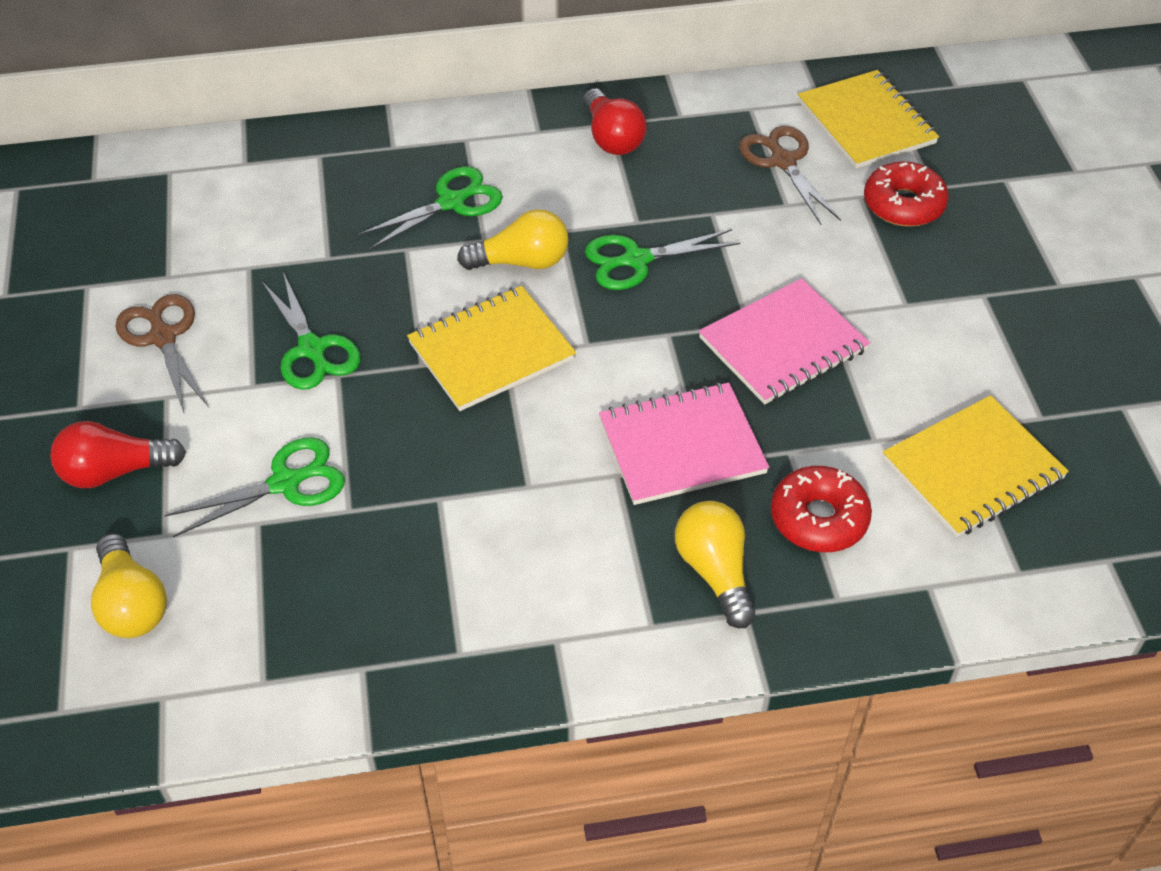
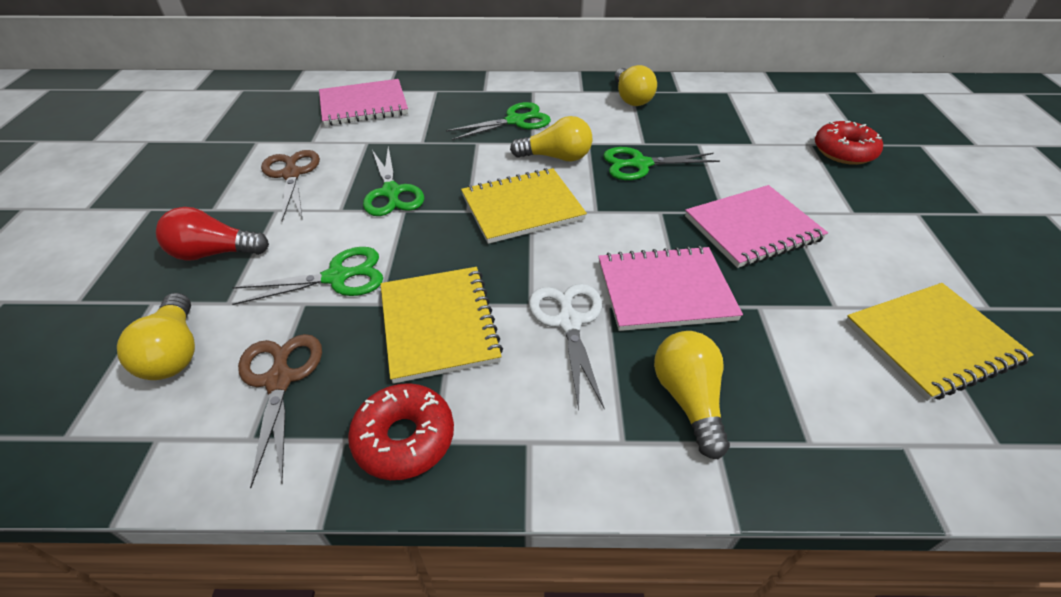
camera: 10 degrees right, 5 degrees down
red light bulb [583,88,647,155] -> yellow light bulb [614,65,657,106]
brown scissors [739,126,841,225] -> brown scissors moved to [238,334,322,488]
red donut [771,466,872,552] -> red donut moved to [348,383,454,480]
yellow notebook [798,70,939,169] -> yellow notebook moved to [381,267,503,384]
none -> pink notebook [319,79,408,126]
none -> white scissors [529,284,605,410]

